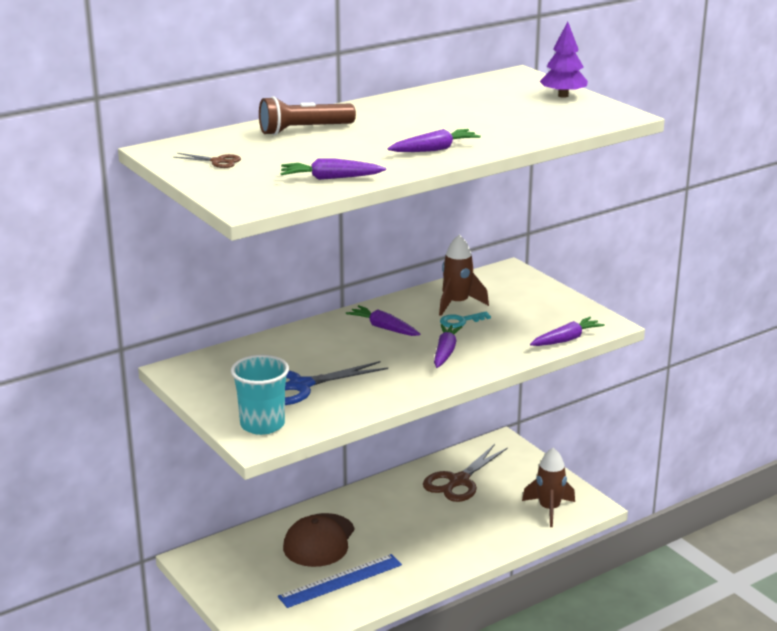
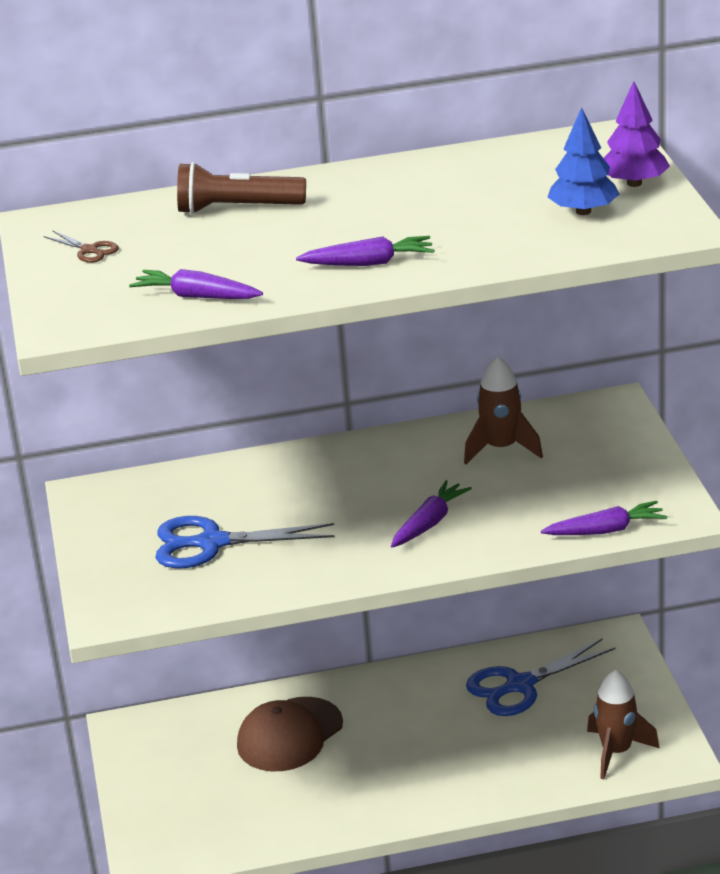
camera: 25 degrees right, 5 degrees up
turquoise cup [231,355,289,435] -> none
blue ruler [278,554,402,608] -> none
purple carrot [346,305,420,336] -> none
brown scissors [423,444,508,502] -> blue scissors [466,639,616,716]
turquoise key [440,312,491,328] -> none
none -> blue tree [548,107,619,215]

